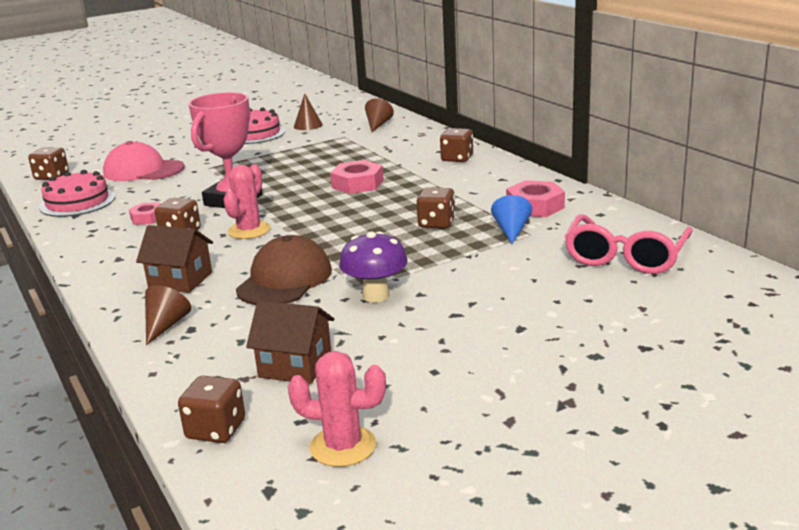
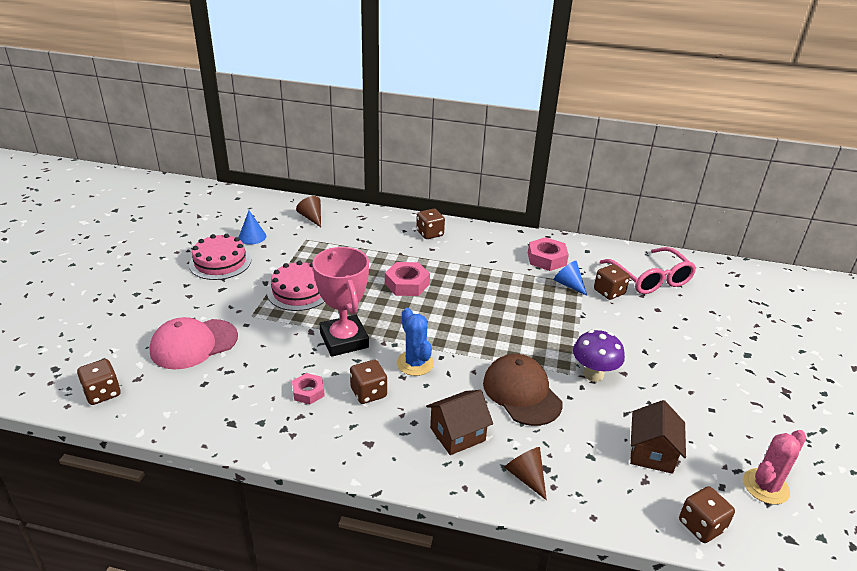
camera: 50 degrees left, 10 degrees up
pink cake [39,170,115,217] -> pink cake moved to [267,261,324,311]
pink cactus [223,164,271,239] -> blue cactus [397,308,434,376]
brown house [246,301,334,384] -> brown house turned 45 degrees counterclockwise [630,400,686,474]
brown cone [294,93,323,130] -> blue cone [238,210,266,245]
brown dice [417,187,455,229] -> brown dice moved to [594,264,630,300]

